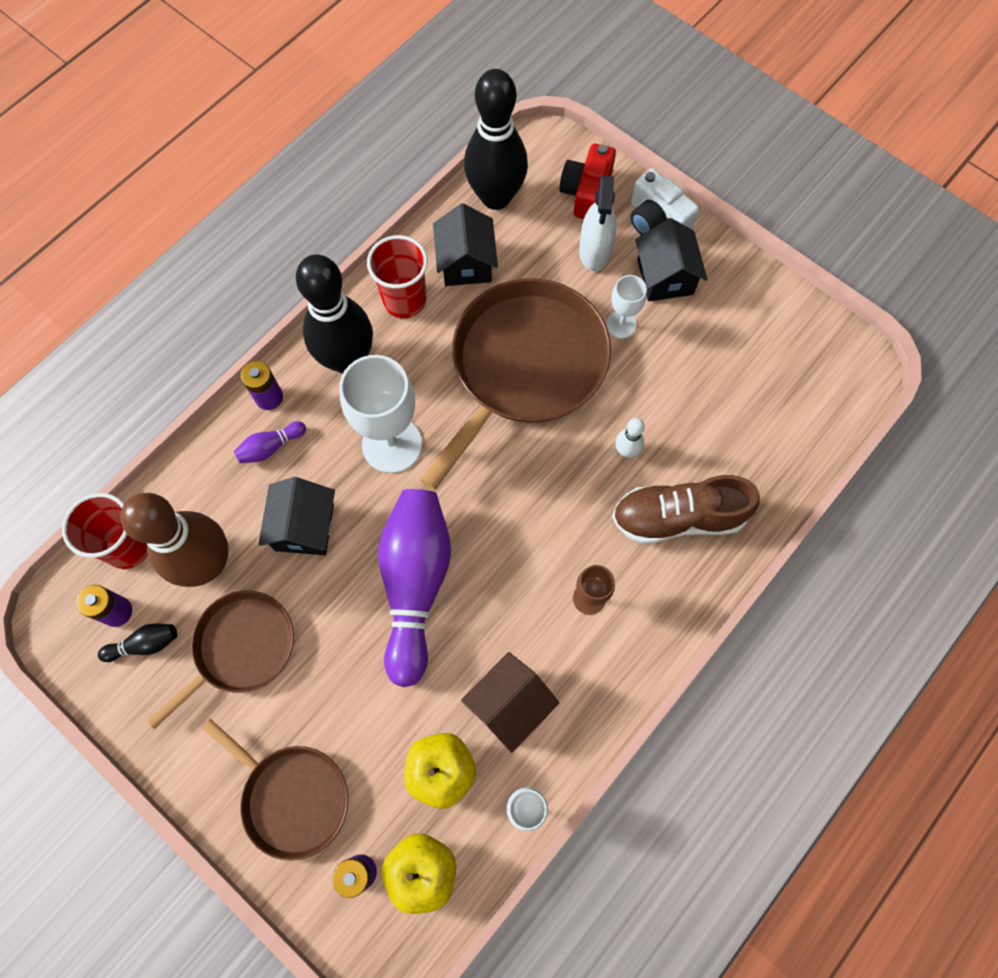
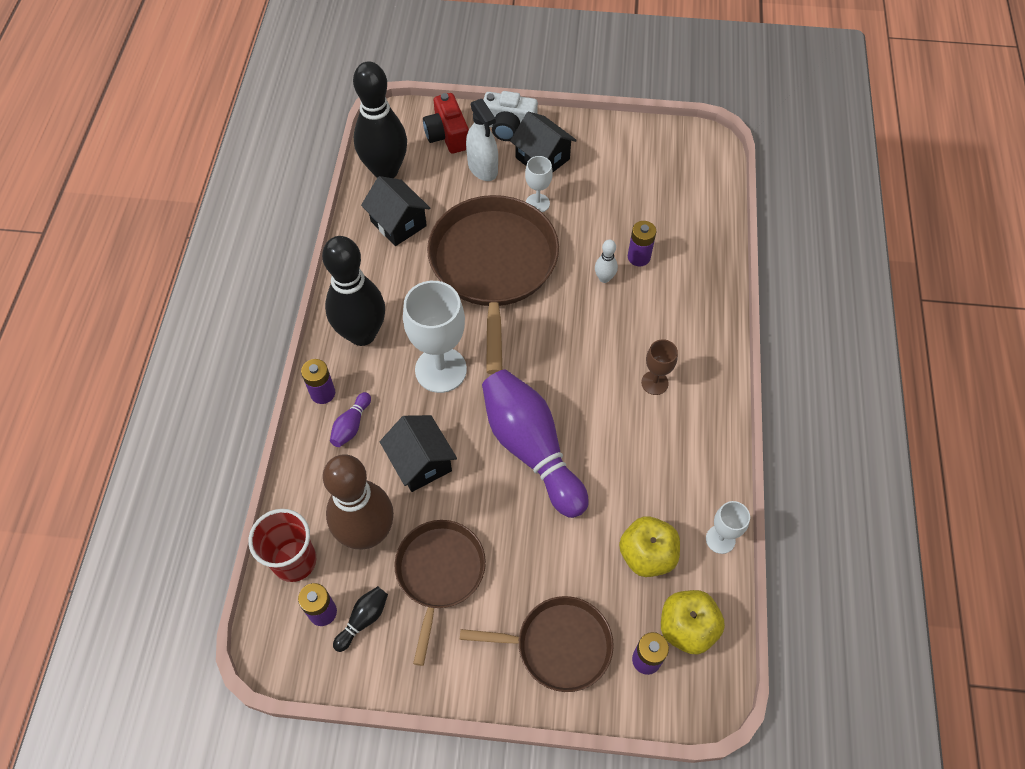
camera: 35 degrees left, 10 degrees down
red cup [367,235,428,318] -> none
brown house [461,652,559,753] -> none
brown shoe [612,475,760,544] -> none
none -> purple battery [628,221,656,266]

